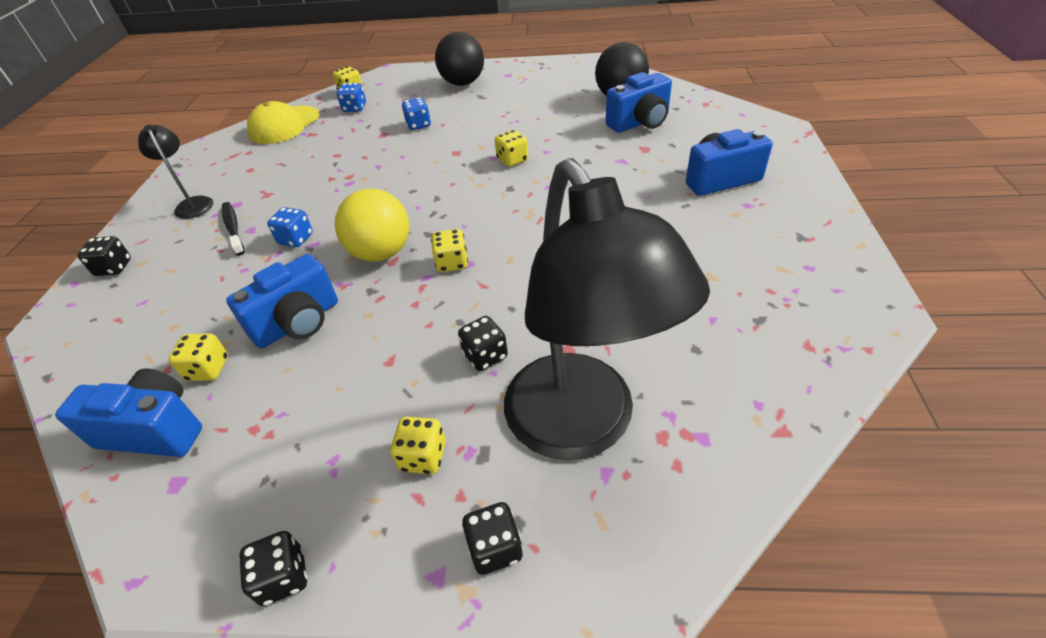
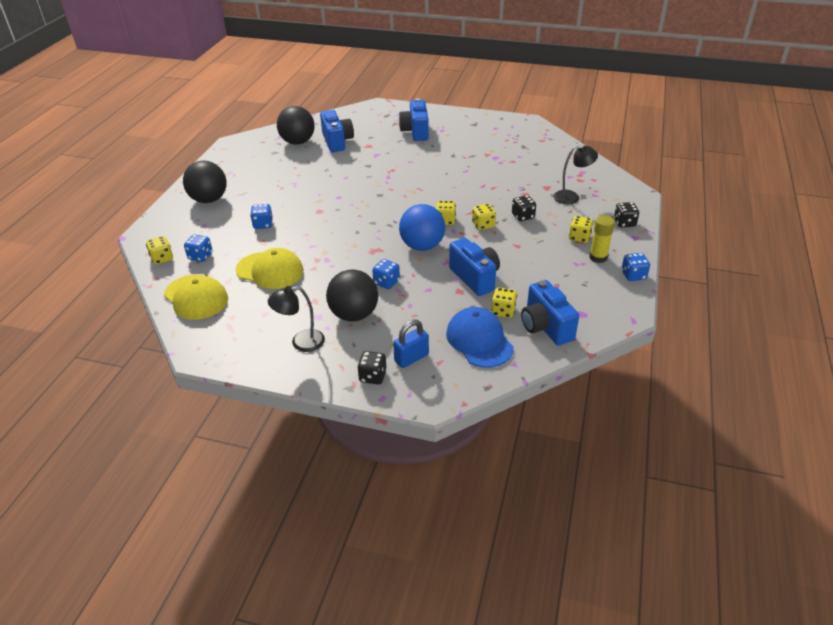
camera: 80 degrees left, 5 degrees down
blue camera [55,368,202,457] -> blue camera turned 45 degrees counterclockwise [521,280,579,345]
black toothbrush [222,202,244,256] -> black ball [326,270,378,321]
black dice [239,531,307,606] -> blue dice [621,253,650,281]
yellow ball [335,189,409,262] -> blue ball [399,204,445,251]
yellow dice [495,130,528,167] -> yellow dice moved to [472,204,496,230]
black lamp [504,158,710,460] -> black lamp [553,144,598,204], size x0.44
none -> yellow cap [236,248,304,289]
none -> blue padlock [393,319,429,368]
none -> blue cap [446,307,514,368]
none -> yellow glue stick [589,215,615,263]

